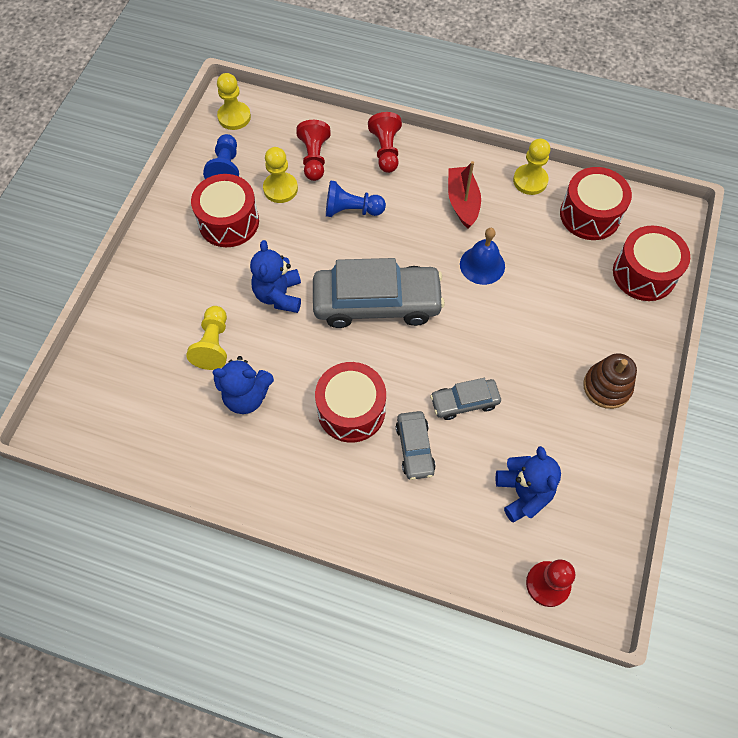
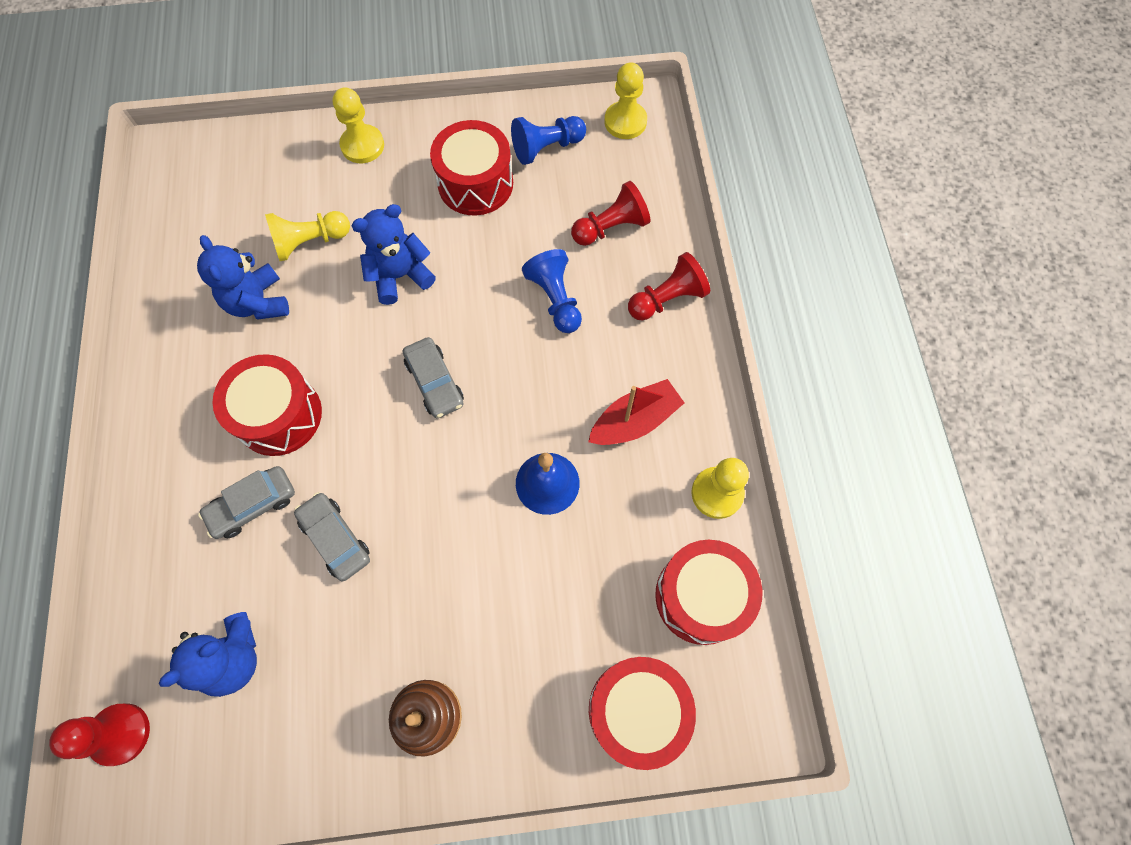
camera: 65 degrees right, 5 degrees up
yellow pawn [263,147,298,203] -> yellow pawn moved to [333,87,384,163]
grey car [313,258,445,328] -> grey car [403,337,464,418], size x0.50

